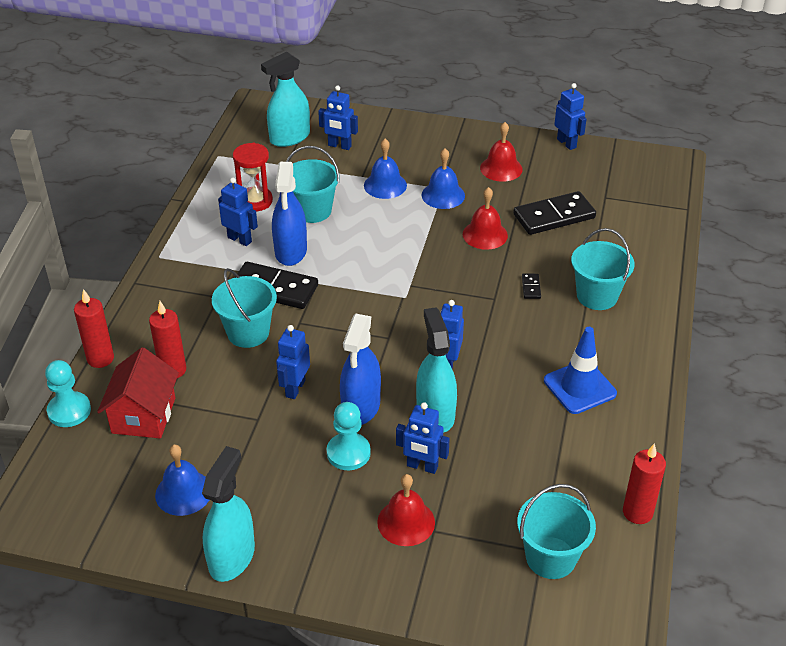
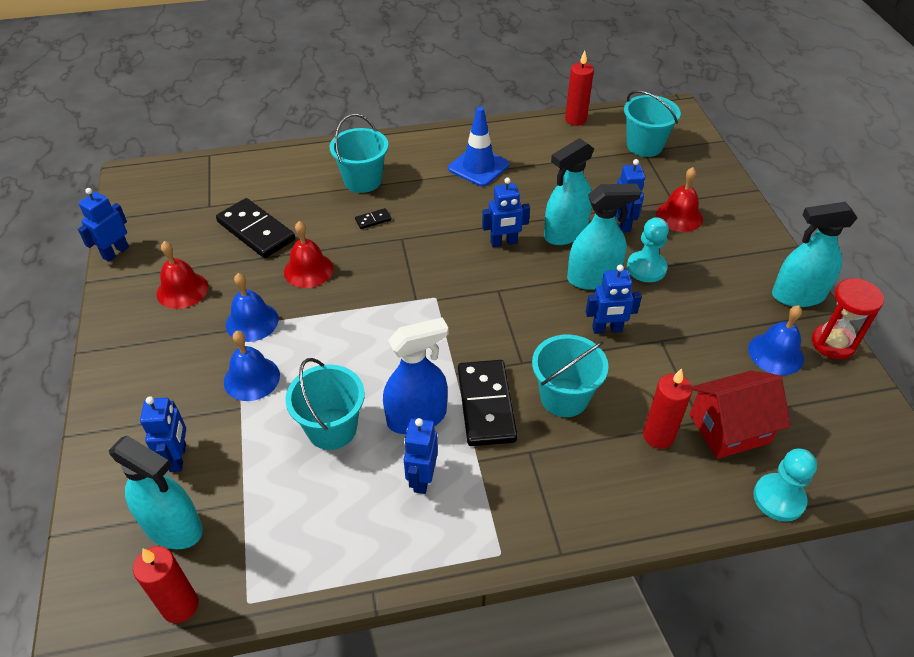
camera: 115 degrees left, 5 degrees up
red candle [74,289,114,368] -> red candle moved to [133,546,199,623]
red hourglass [233,143,273,212] -> red hourglass moved to [812,278,884,359]
blue spray bottle [340,314,381,425] -> turquoise spray bottle [567,184,641,290]

